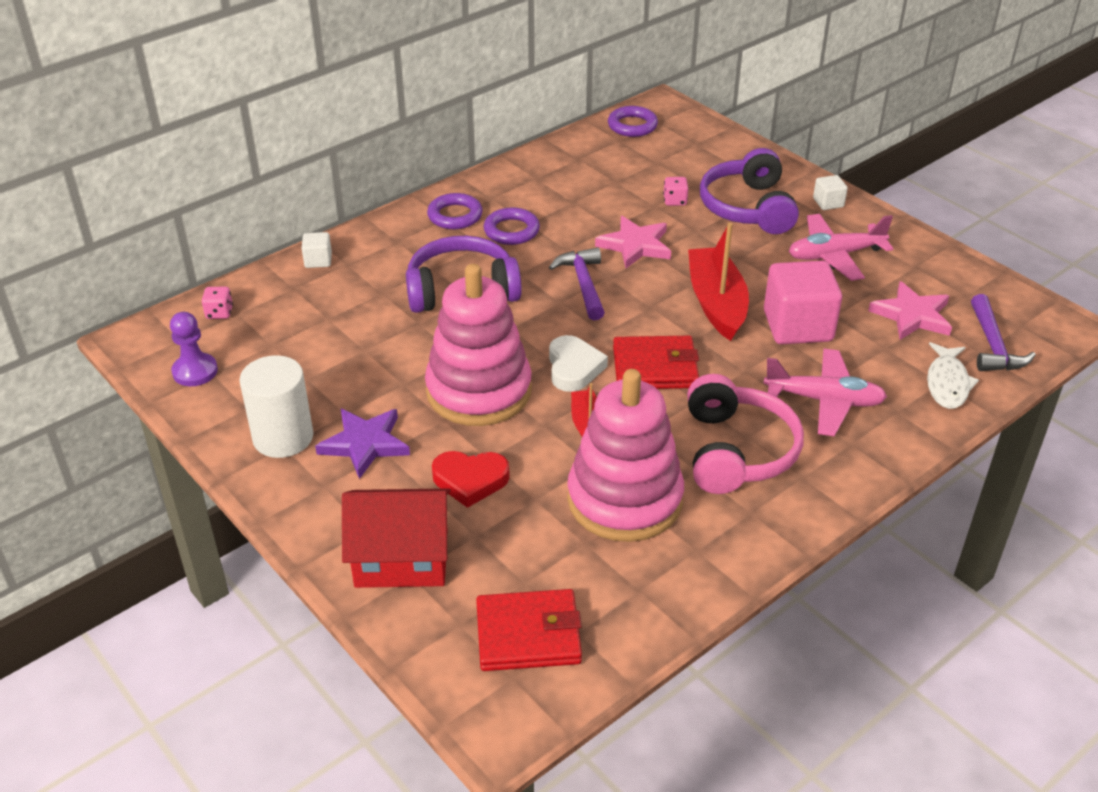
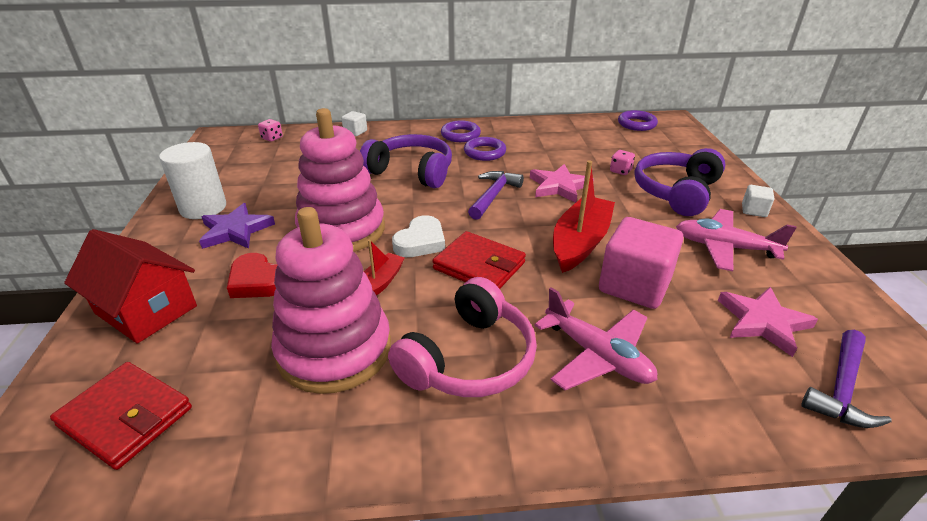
camera: 35 degrees right, 5 degrees down
purple pawn [170,312,218,386] -> none
white fish [927,342,979,409] -> none

